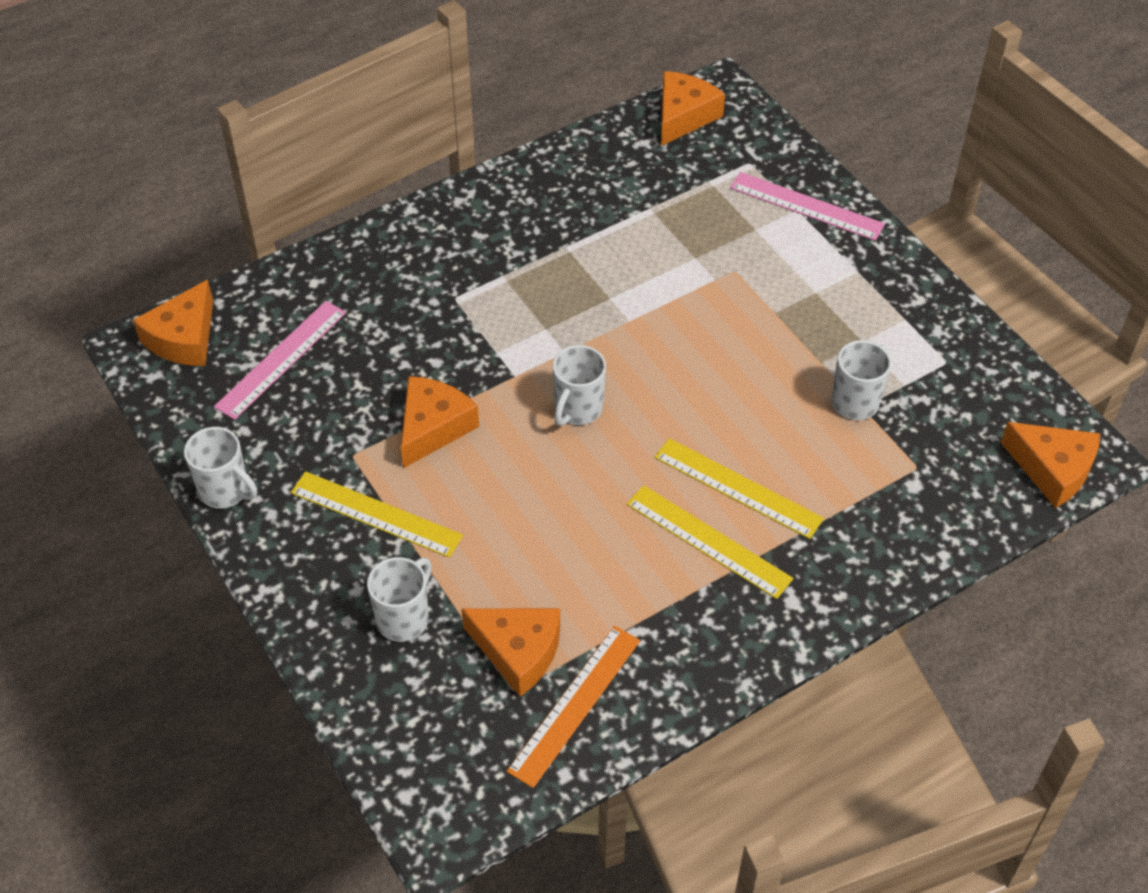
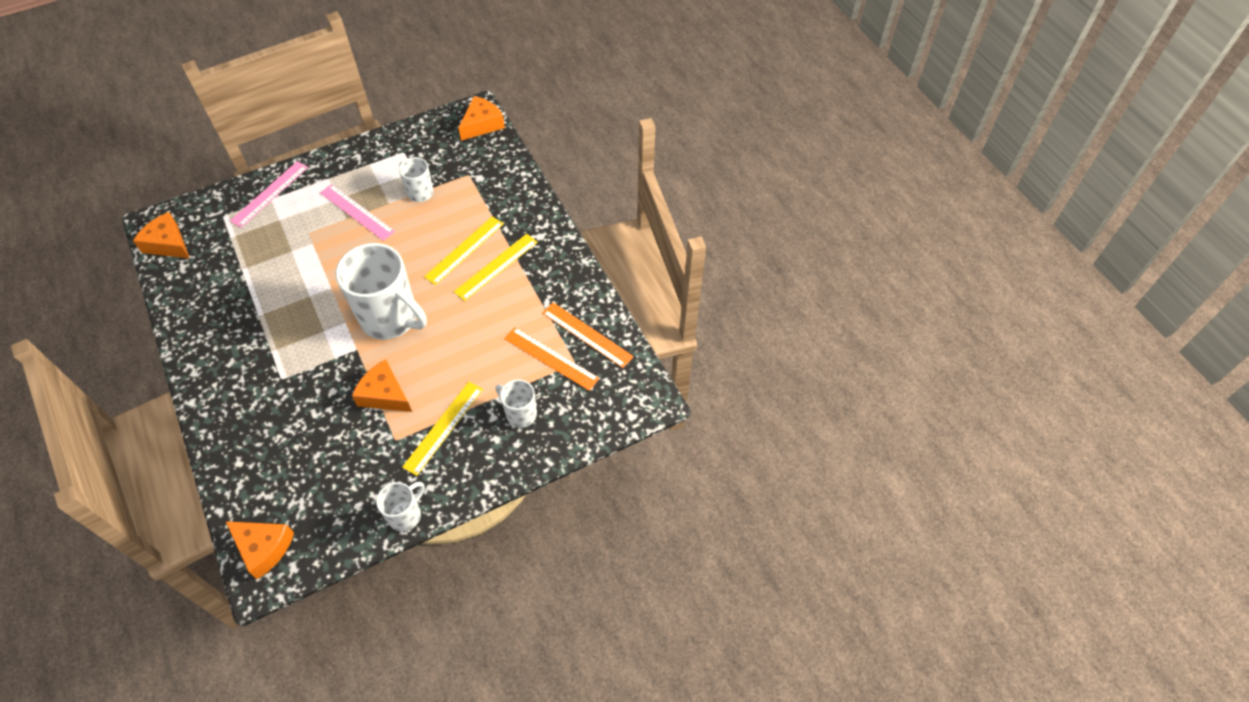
camera: 85 degrees left, 5 degrees up
pink ruler [214,301,346,420] -> pink ruler moved to [320,184,395,241]
orange cheese [461,608,560,697] -> orange ruler [504,327,599,391]
white mug [552,345,606,426] -> white mug [335,243,427,340], size x2.01

